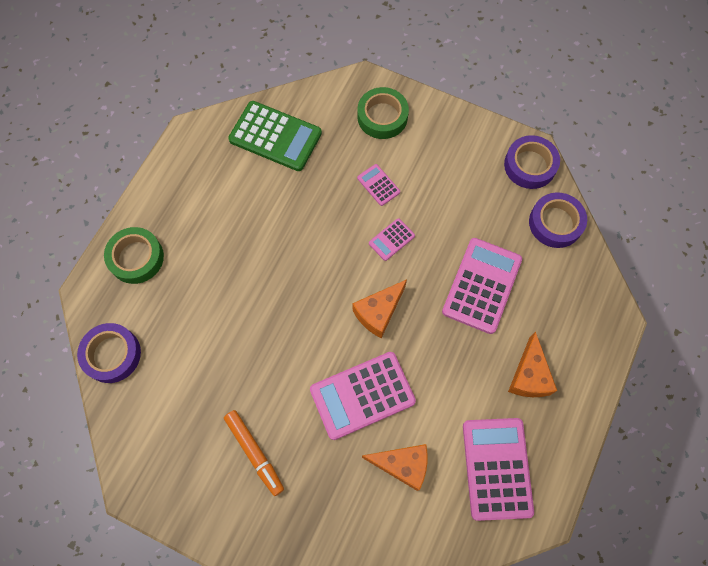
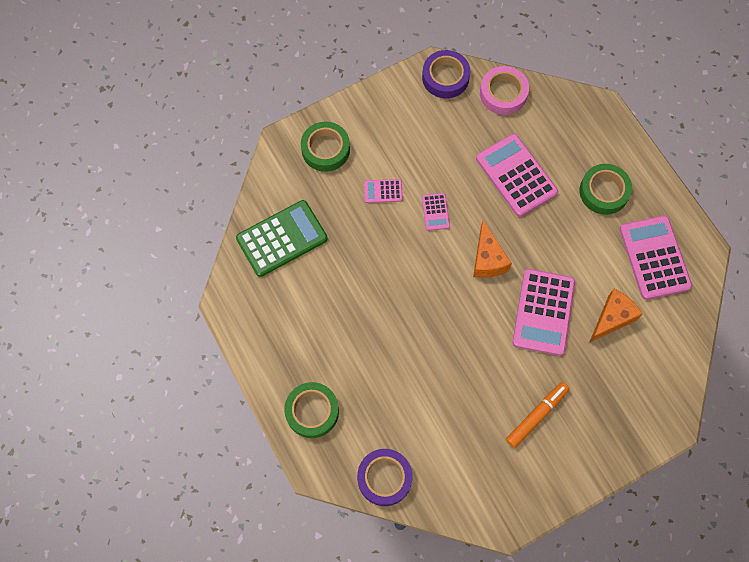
camera: 55 degrees left, 0 degrees up
orange marker [224,410,284,496] -> orange marker turned 45 degrees counterclockwise [506,382,570,448]
pink calculator [463,418,534,521] -> pink calculator turned 45 degrees clockwise [620,215,692,300]
orange cheese [508,332,557,397] -> green tape [580,164,632,215]
purple tape [529,192,587,248] -> pink tape [480,66,529,115]

